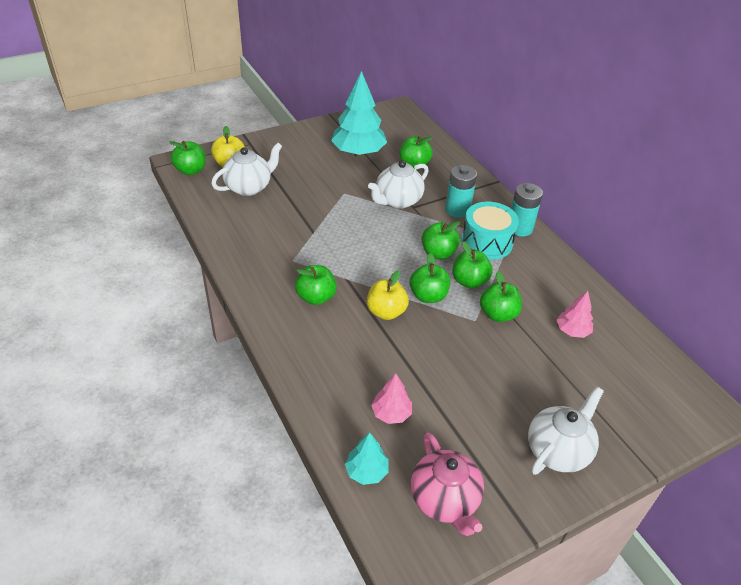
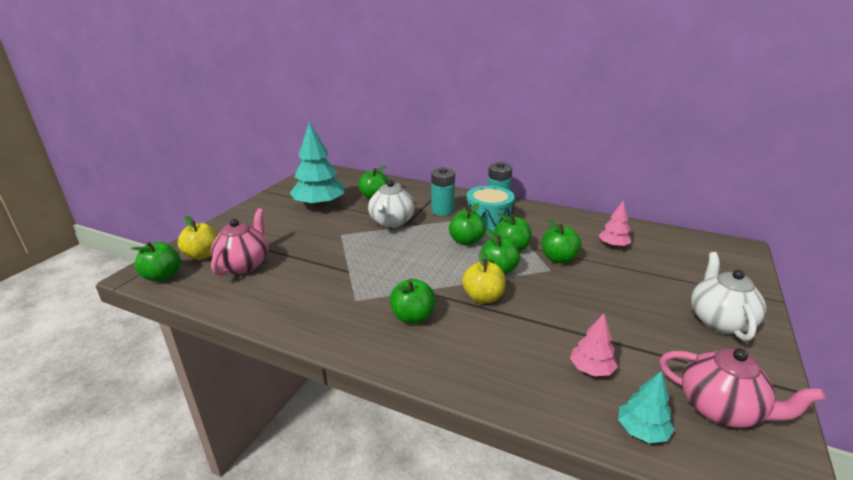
camera: 35 degrees left, 15 degrees down
white teapot [211,143,282,196] -> pink teapot [211,208,268,276]

